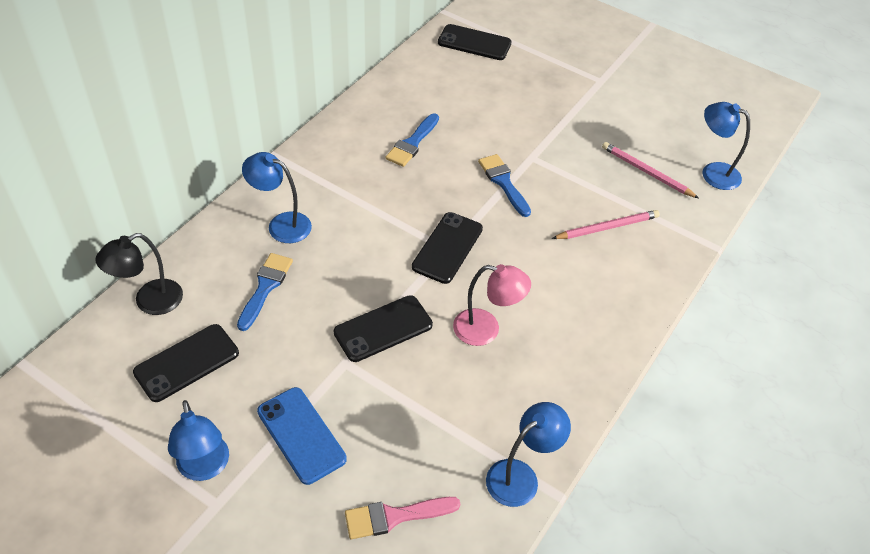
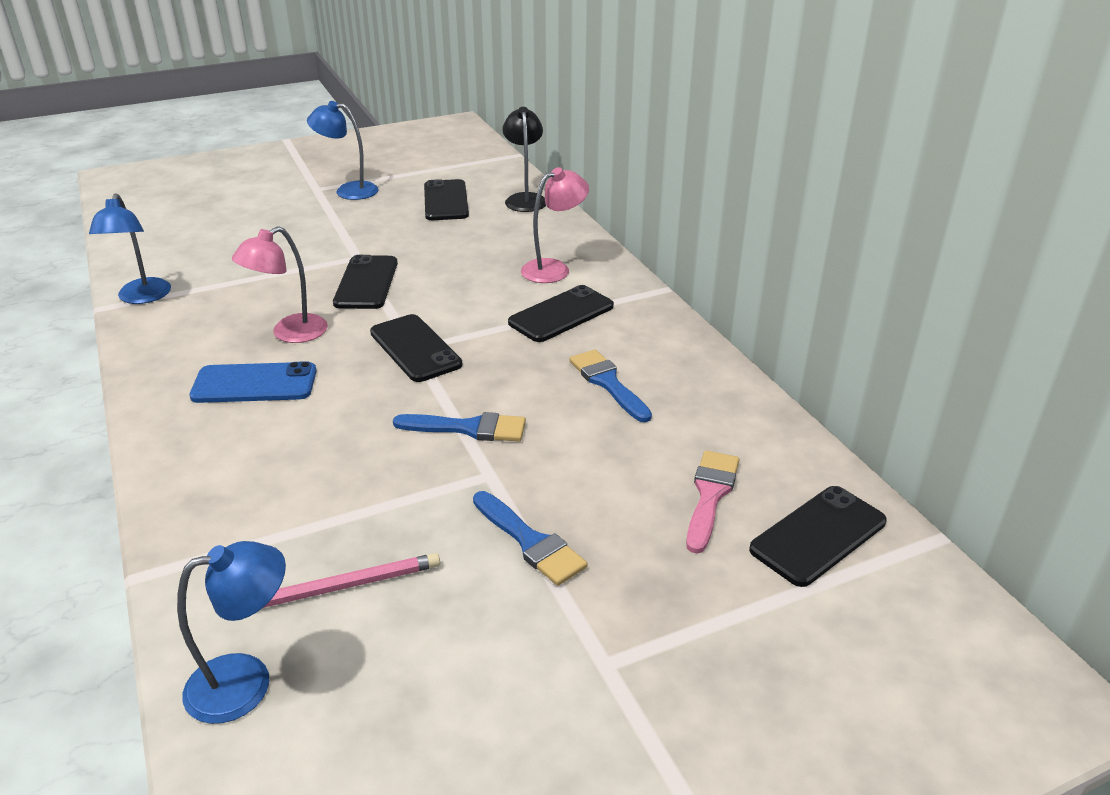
camera: 125 degrees right, 15 degrees down
blue brush [237,253,293,331] -> blue brush moved to [473,491,588,586]
blue lamp [242,152,312,243] -> pink lamp [521,167,589,283]
blue phone [257,387,347,485] -> blue phone moved to [189,361,317,403]
pink brush [345,497,460,539] -> pink brush moved to [686,451,740,554]
pink pencil [552,210,660,239] -> none
none -> black phone [508,285,614,342]

